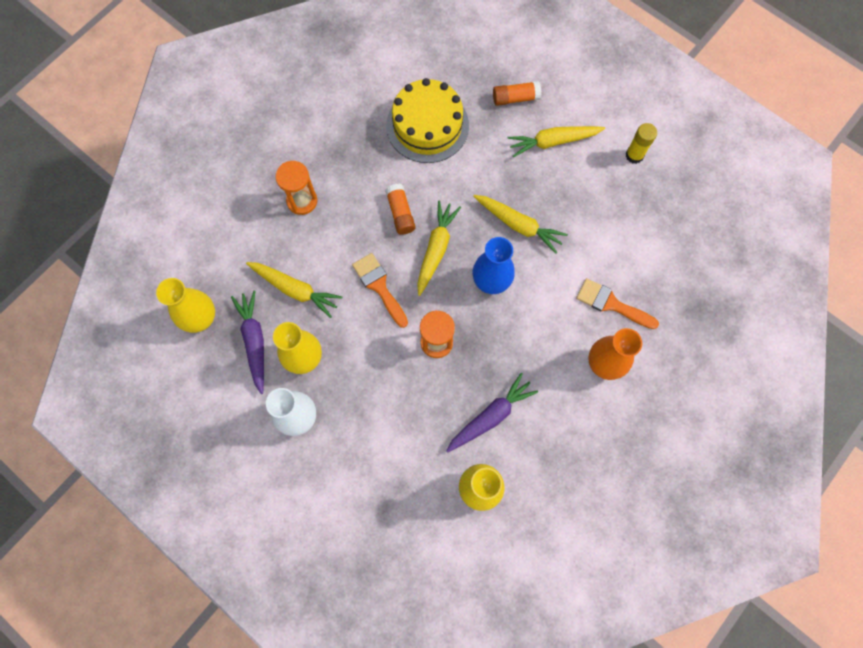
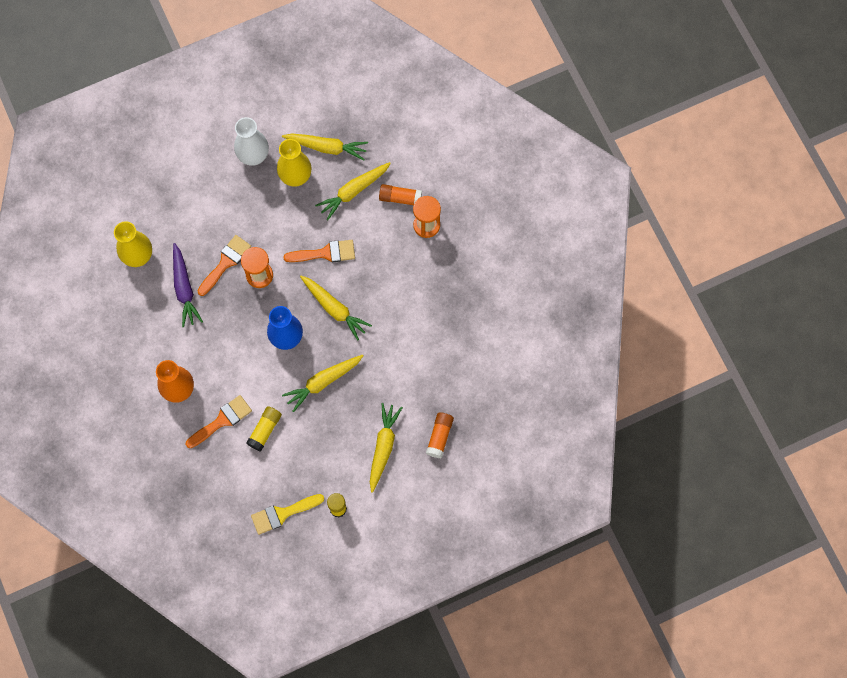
camera: 115 degrees right, 0 degrees up
yellow vase [156,278,215,333] -> none
purple carrot [231,291,264,394] -> yellow carrot [282,134,368,161]
orange glue stick [385,184,416,235] -> orange glue stick moved to [379,184,422,205]
yellow cake [386,78,469,163] -> none
none -> orange brush [198,235,251,296]
none -> yellow glue stick [246,406,282,451]
none -> yellow brush [251,494,324,535]

